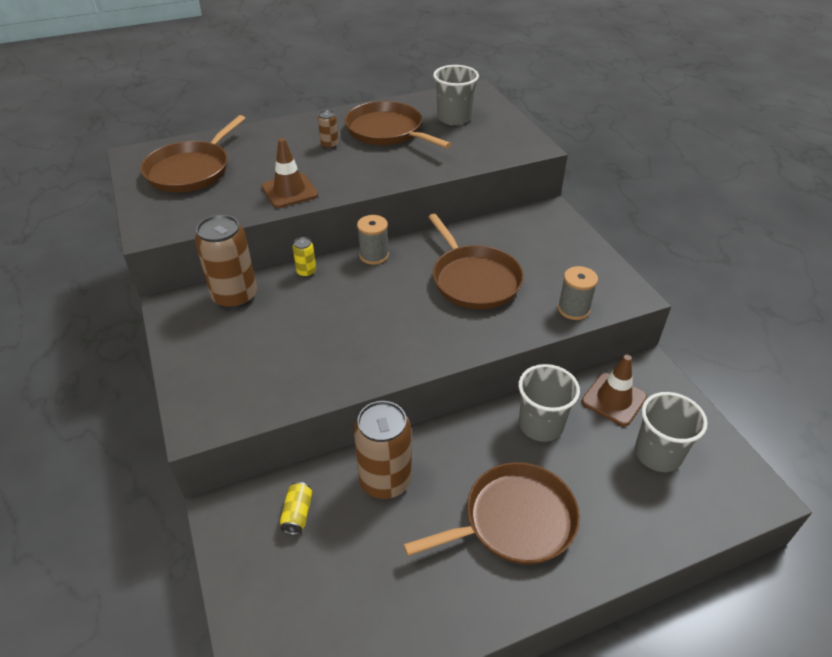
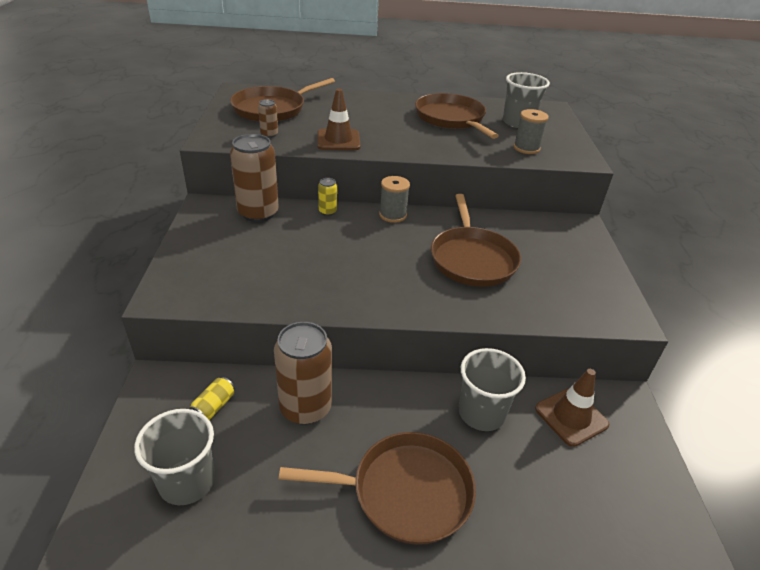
camera: 20 degrees right, 5 degrees down
brown can [318,110,338,149] -> brown can moved to [258,99,278,138]
grey spool [558,266,598,320] -> grey spool moved to [514,109,549,154]
grey cup [635,392,708,472] -> grey cup moved to [134,409,215,505]

